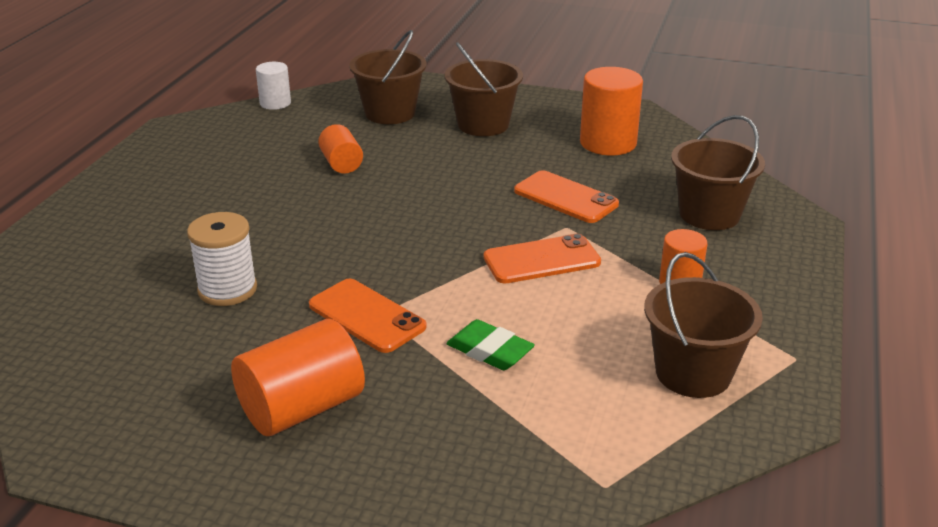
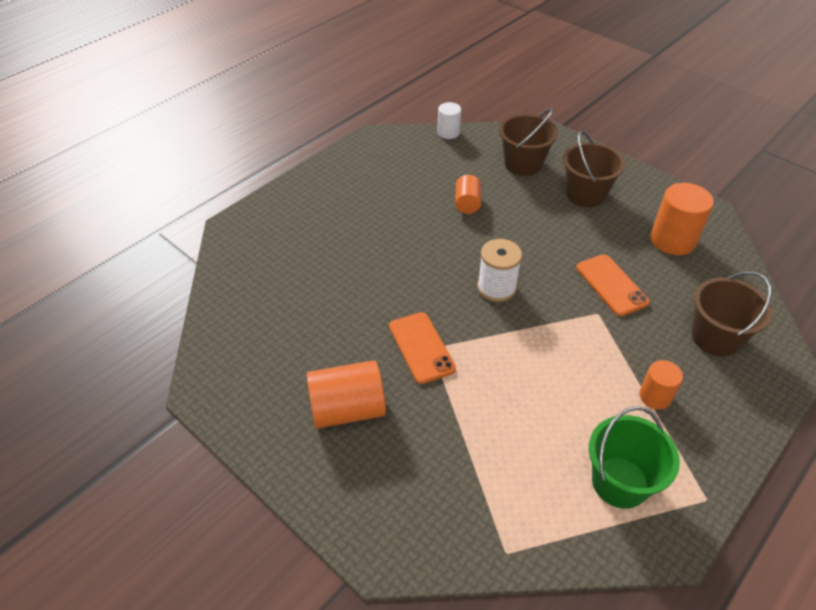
camera: 25 degrees right, 15 degrees up
white spool [187,212,257,306] -> white spool moved to [477,239,522,302]
green eraser [446,319,535,370] -> none
orange phone [484,234,601,284] -> none
brown bucket [644,252,763,398] -> green bucket [589,406,680,509]

